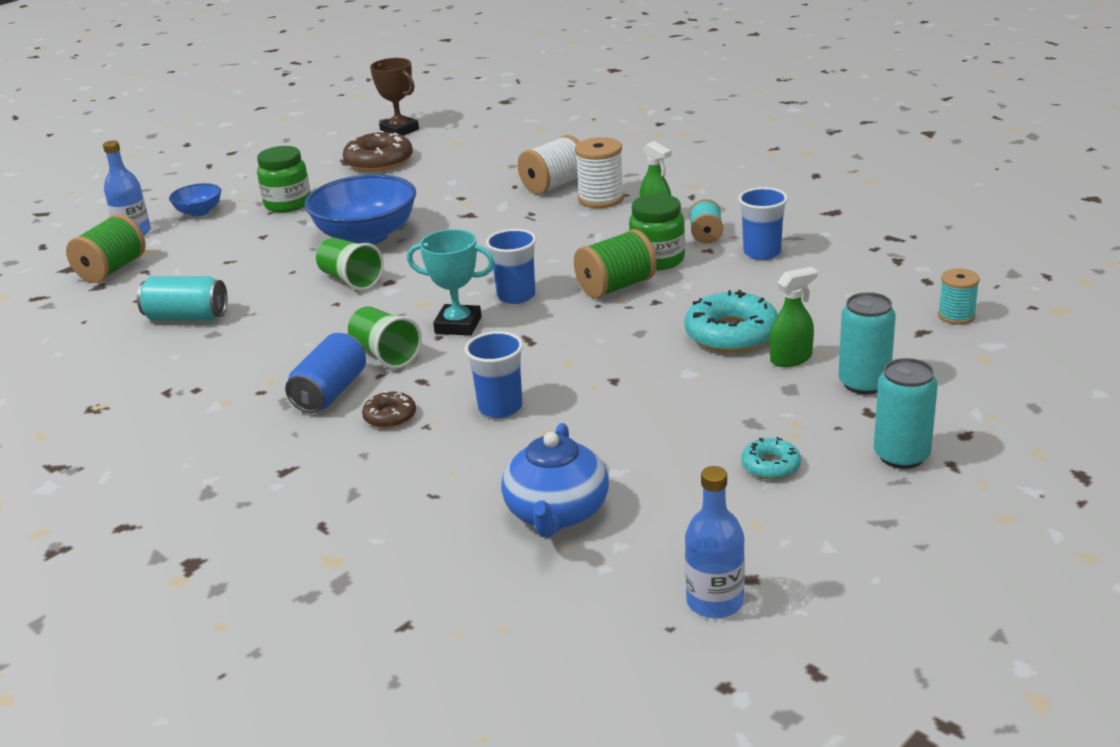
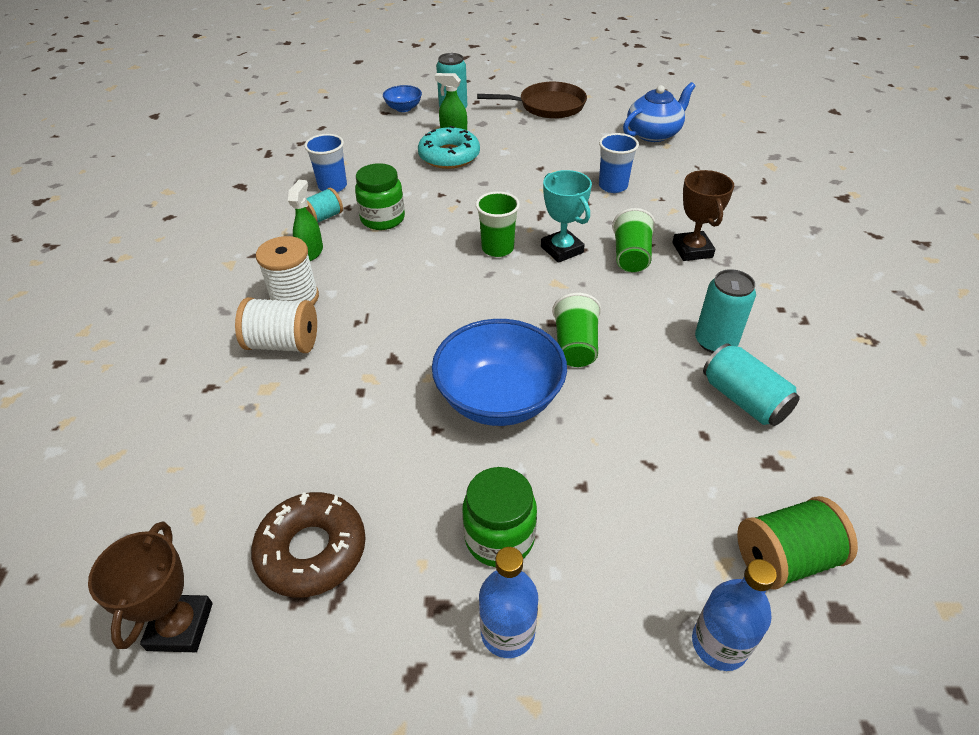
camera: 135 degrees left, 15 degrees up
blue bowl [169,183,221,217] -> blue bowl moved to [383,85,422,112]
blue can [285,333,366,413] -> brown trophy [672,170,734,261]
brown donut [362,391,416,428] -> none
blue cup [486,229,537,304] -> green cup [476,191,520,257]
green spool [574,229,657,299] -> none
blue bottle [685,466,745,618] -> blue bottle moved to [479,547,538,658]
turquoise donut [741,437,801,480] -> brown pan [477,82,587,119]
turquoise can [874,358,938,469] -> turquoise can moved to [695,269,756,353]
turquoise spool [938,269,980,325] -> none

